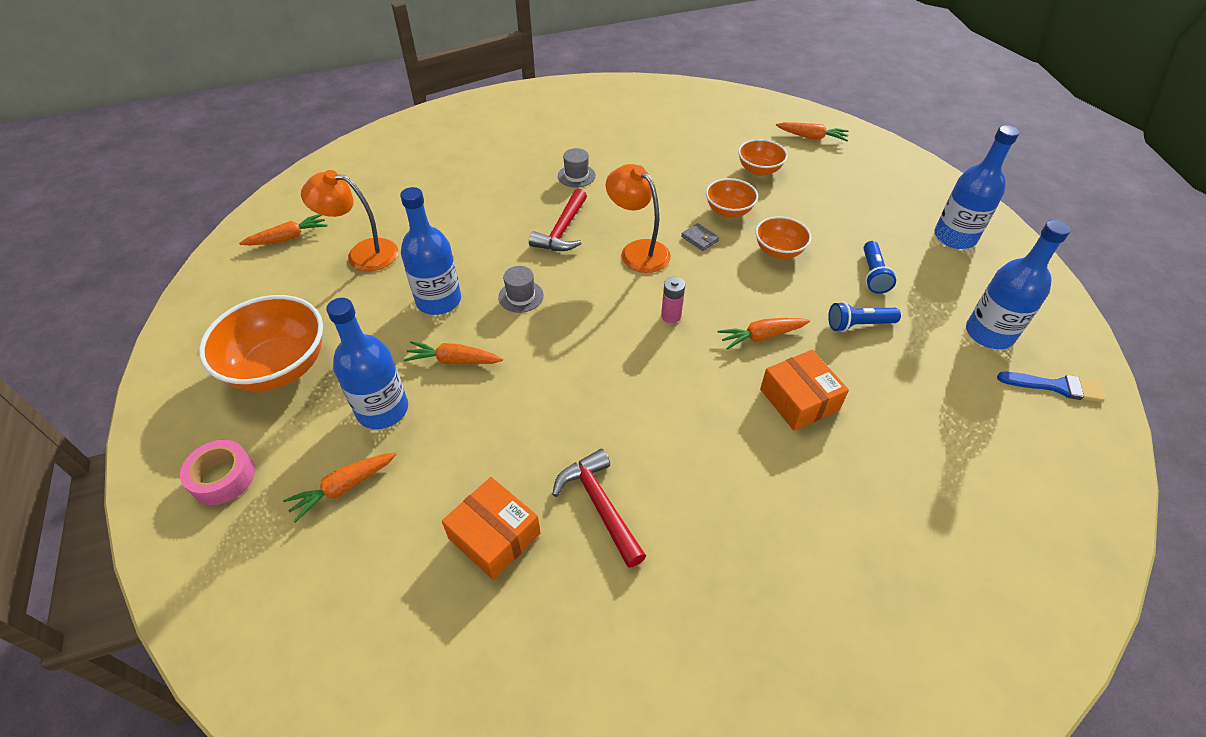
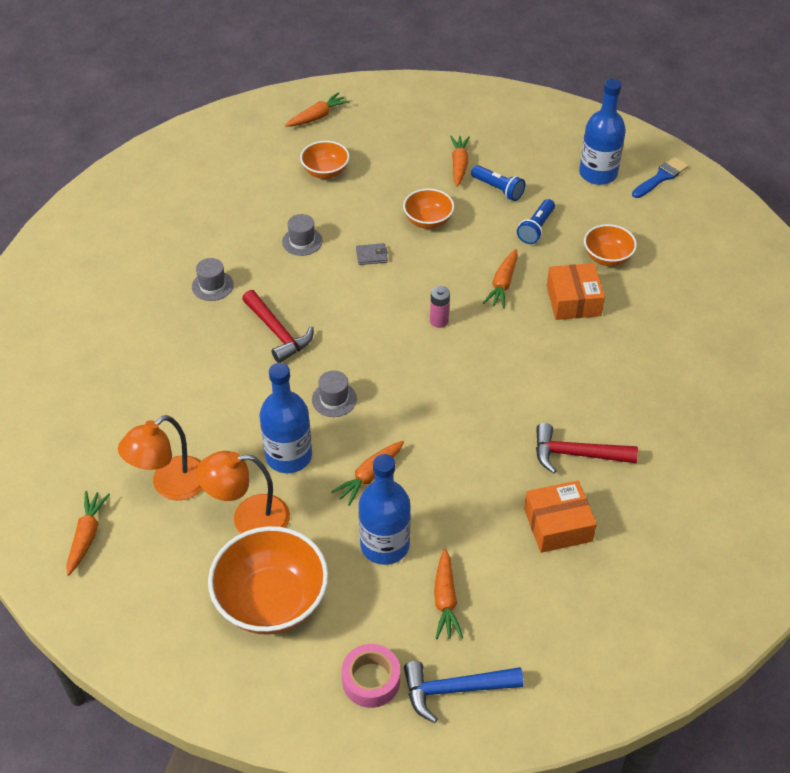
camera: 55 degrees left, 0 degrees up
orange lamp [606,164,671,273] -> orange lamp moved to [196,451,290,534]
orange bowl [706,178,758,218] -> orange bowl moved to [584,224,637,266]
orange box [760,350,849,431] -> orange box turned 75 degrees clockwise [547,263,605,320]
blue bottle [935,125,1019,249] -> none
none -> grey hat [282,214,323,256]
none -> blue hammer [404,661,524,723]
none -> orange carrot [450,136,470,187]

